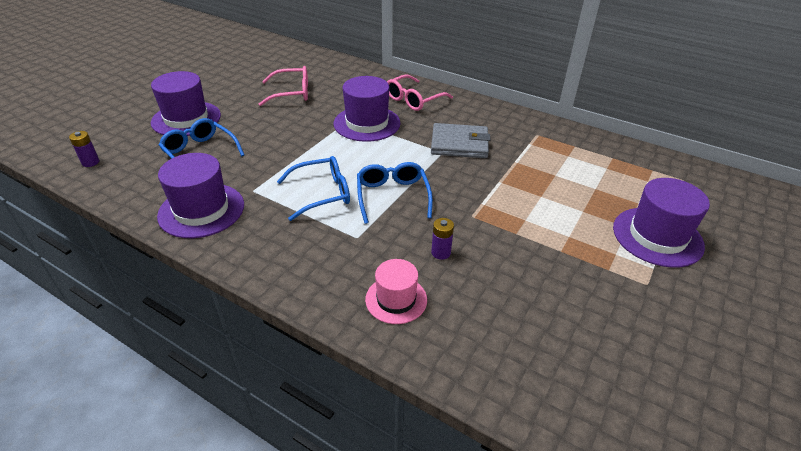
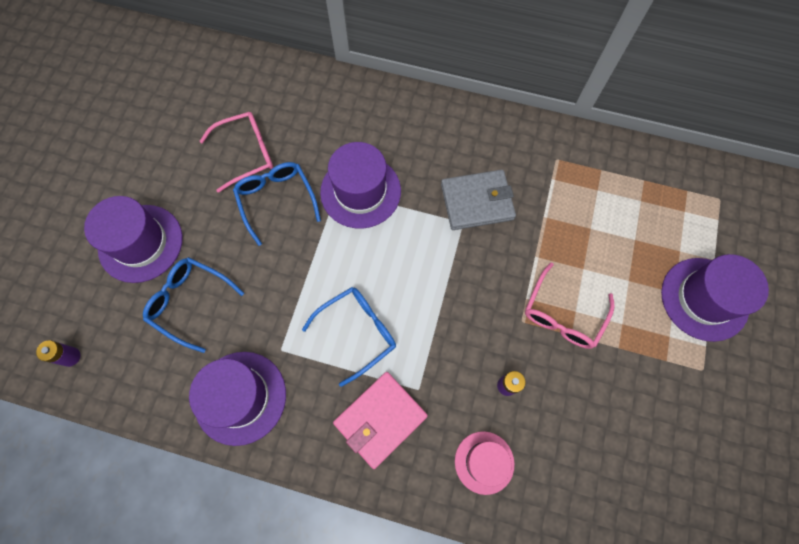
camera: 15 degrees left, 30 degrees up
blue glasses [357,162,433,224] -> blue glasses moved to [233,162,321,246]
pink glasses [387,74,453,111] -> pink glasses moved to [525,262,614,349]
none -> pink wallet [333,372,428,469]

